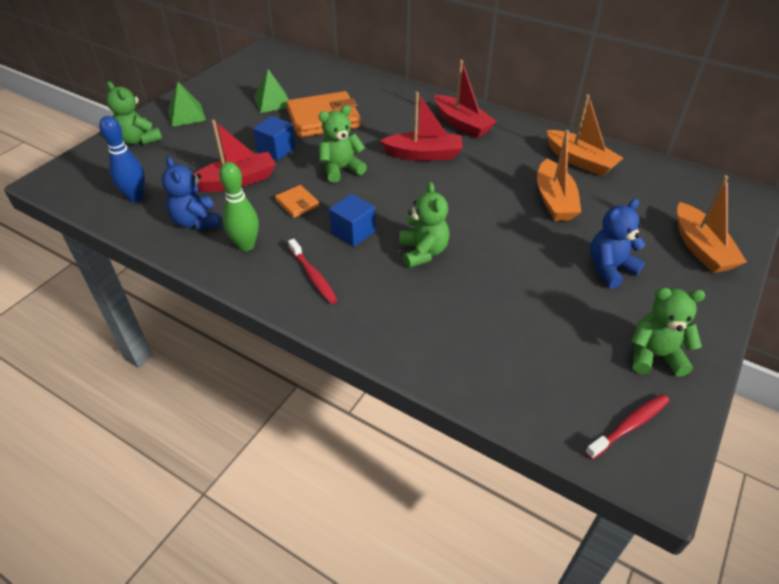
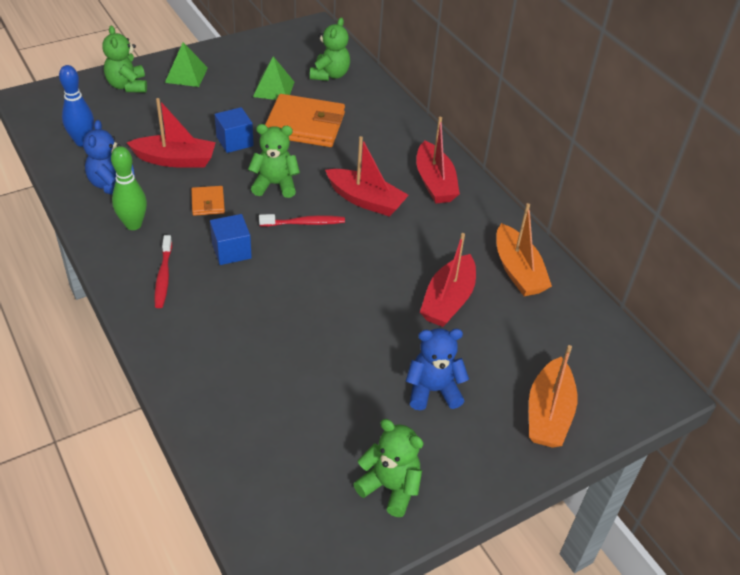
camera: 25 degrees right, 0 degrees up
green teddy bear [399,182,449,268] -> green teddy bear moved to [310,17,350,81]
orange boat [537,130,581,221] -> red boat [420,233,476,327]
red toothbrush [585,394,669,460] -> red toothbrush moved to [259,214,345,227]

